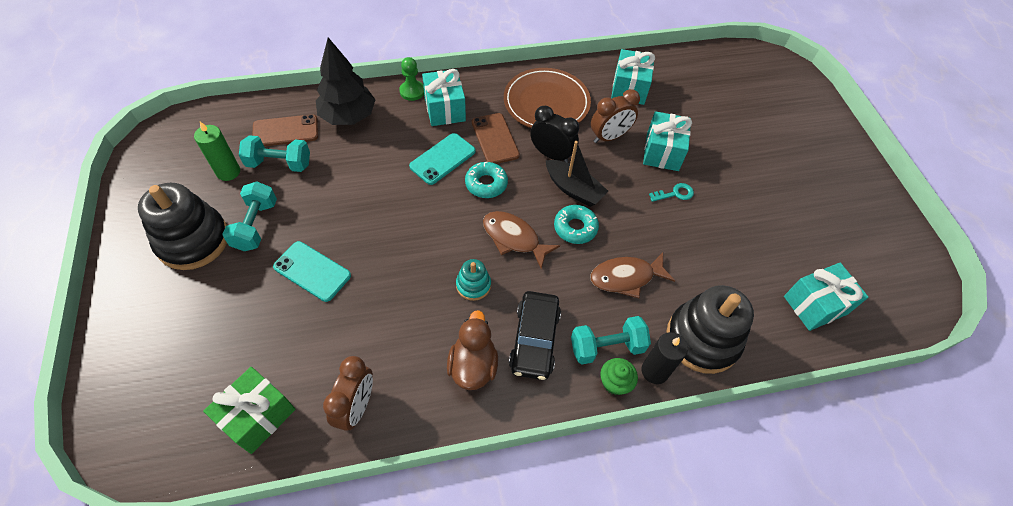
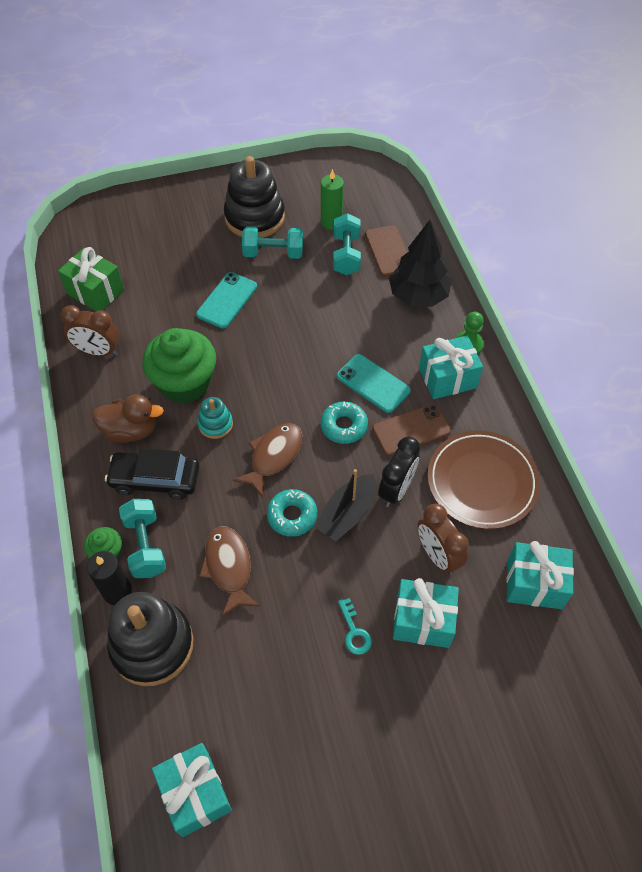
camera: 90 degrees right, 0 degrees up
none -> green cupcake [142,328,216,404]

